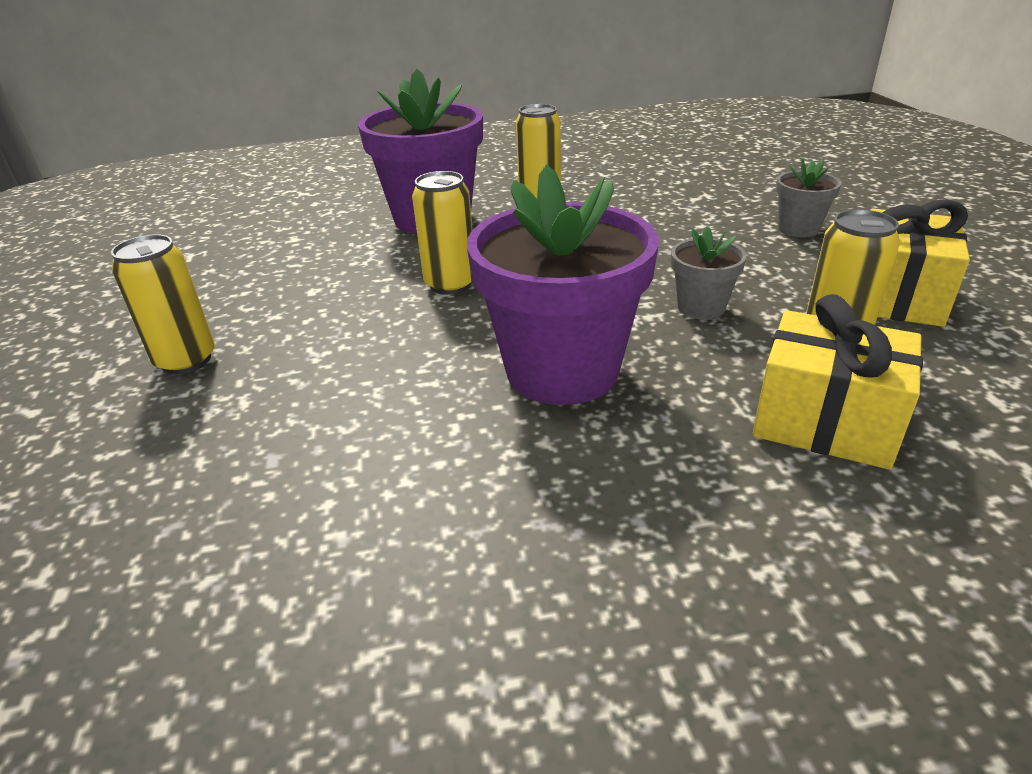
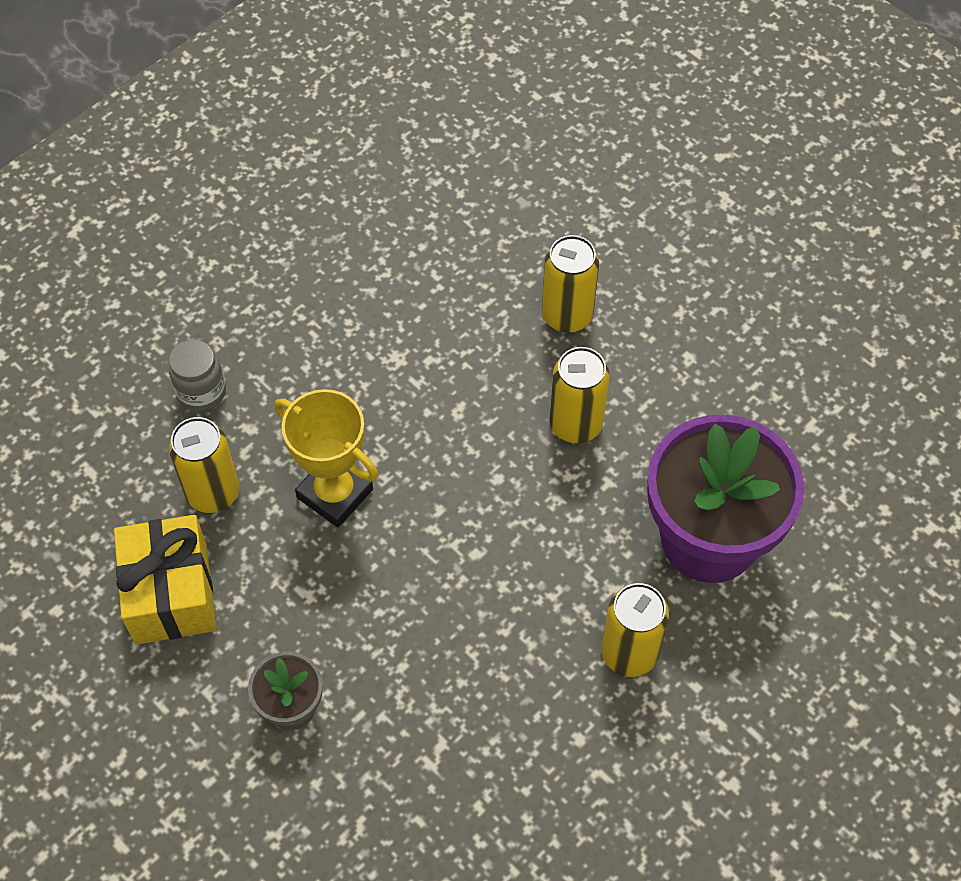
camera: 145 degrees right, 25 degrees up
yellow can [111,234,215,374] -> yellow can moved to [542,235,599,333]
purple flower pot [467,165,659,405] -> none
grey flower pot [671,226,747,319] -> yellow trophy [274,389,378,527]
yellow gift [752,294,923,470] -> grey jar [169,339,226,412]

